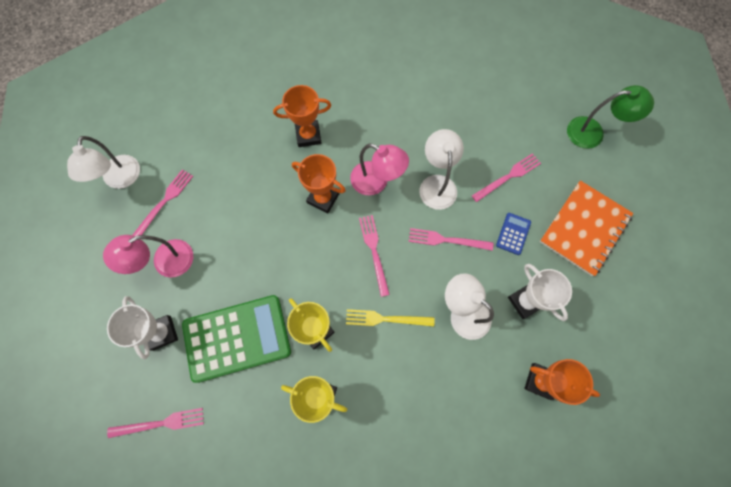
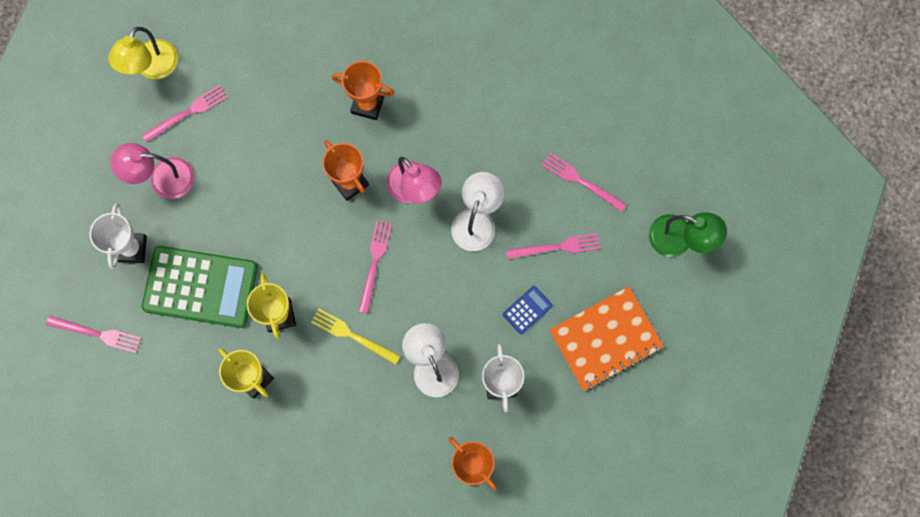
camera: 25 degrees right, 5 degrees up
white lamp [67,136,140,189] -> yellow lamp [108,27,178,79]
pink fork [409,228,493,251] -> pink fork moved to [542,153,627,212]

